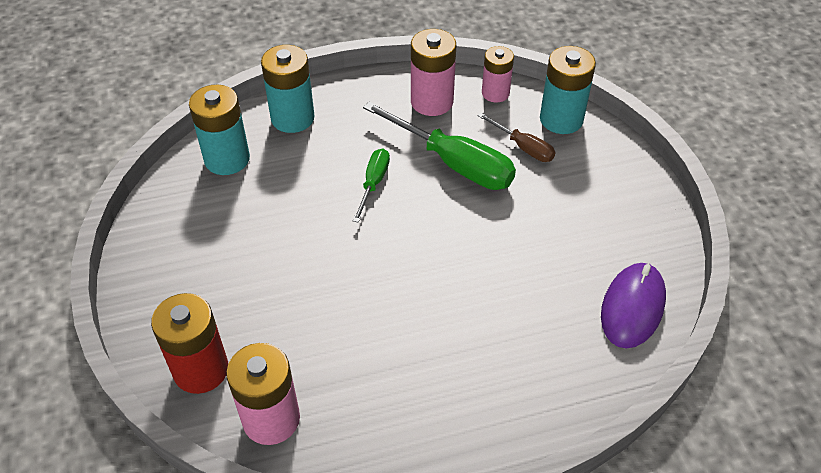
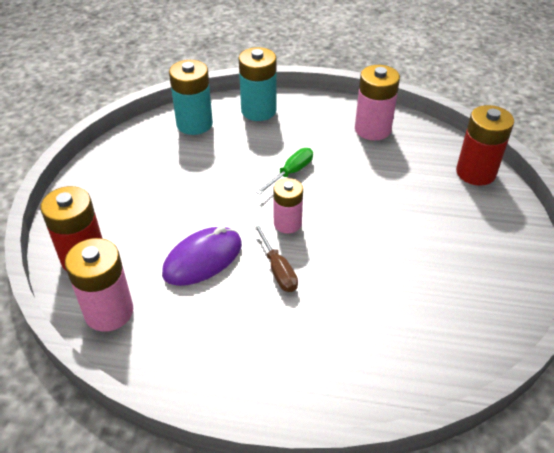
camera: 25 degrees right, 5 degrees down
green screwdriver [363,101,516,190] -> none
brown screwdriver [477,113,555,162] -> brown screwdriver moved to [253,223,298,292]
pink battery [482,46,514,103] -> pink battery moved to [273,178,303,234]
turquoise battery [540,46,596,134] -> red battery [456,105,514,186]
purple mouse [601,263,666,348] -> purple mouse moved to [162,226,242,286]

